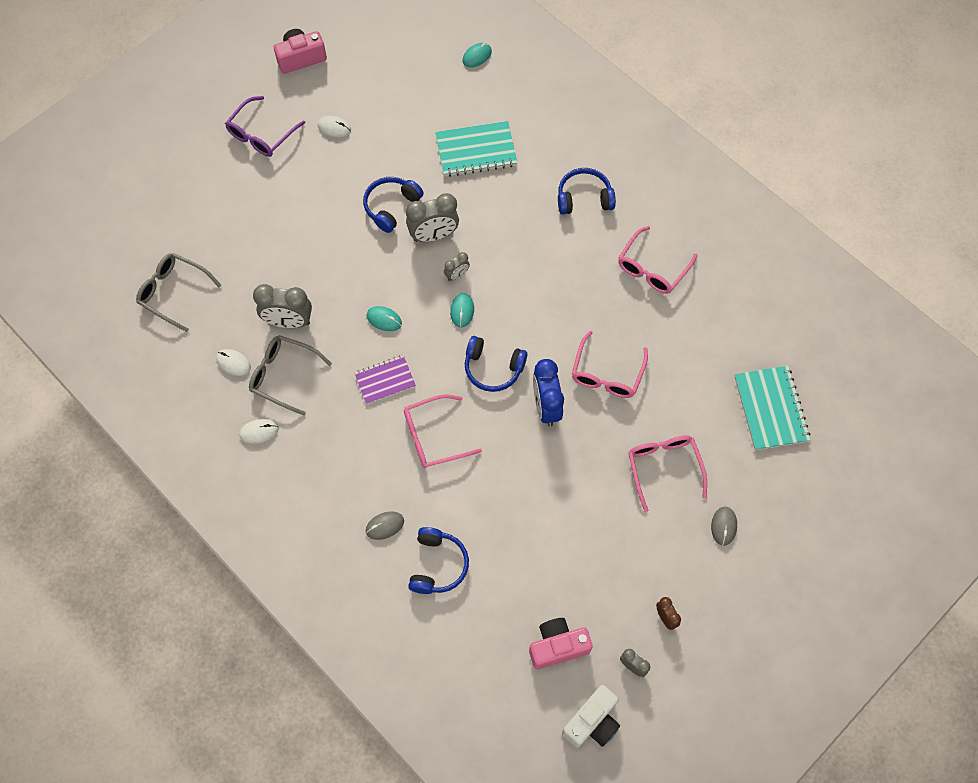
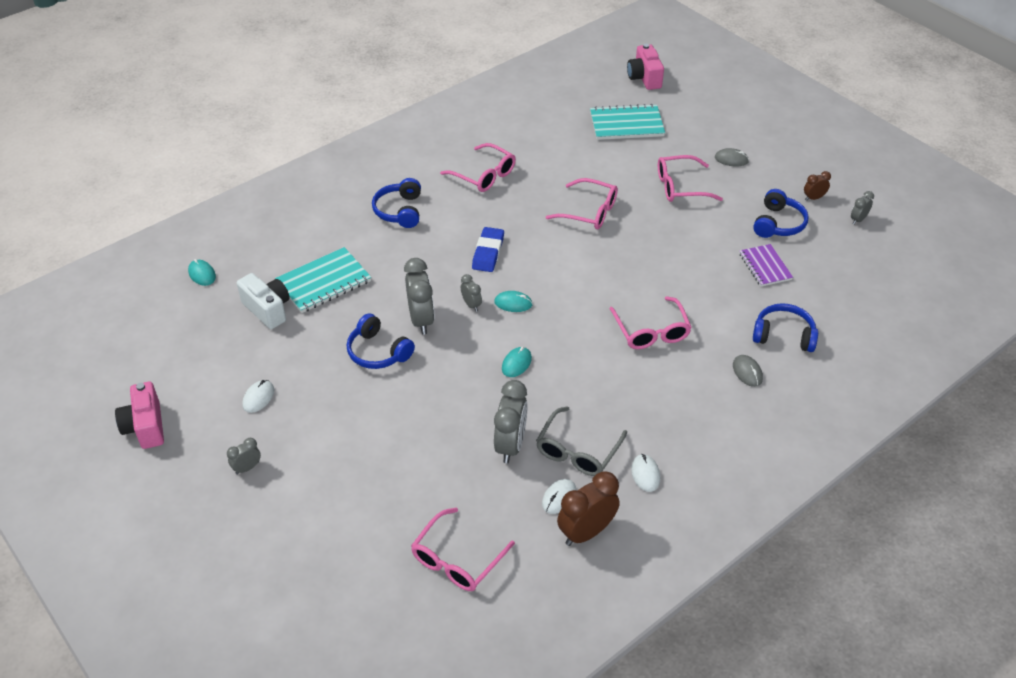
camera: 85 degrees left, 20 degrees down
grey glasses [136,253,221,332] -> pink glasses [411,508,515,591]
purple glasses [225,96,305,157] -> grey clock [227,438,261,475]
purple notebook [354,355,416,404] -> purple notebook moved to [739,244,793,286]
turquoise notebook [435,121,517,177] -> turquoise notebook turned 60 degrees clockwise [275,247,371,313]
blue headphones [465,336,527,392] -> blue headphones moved to [753,189,809,238]
pink camera [529,618,593,670] -> pink camera moved to [627,44,664,90]
blue clock [533,359,564,426] -> none
white camera [562,685,620,748] -> white camera moved to [237,273,290,329]
none -> blue eraser [472,227,504,272]
none -> brown clock [557,471,620,546]

